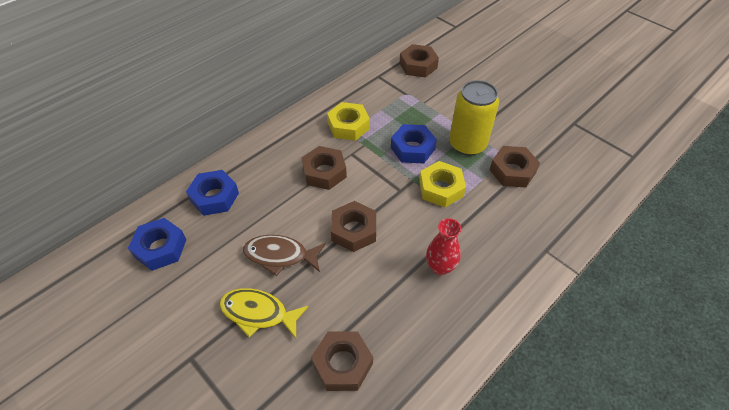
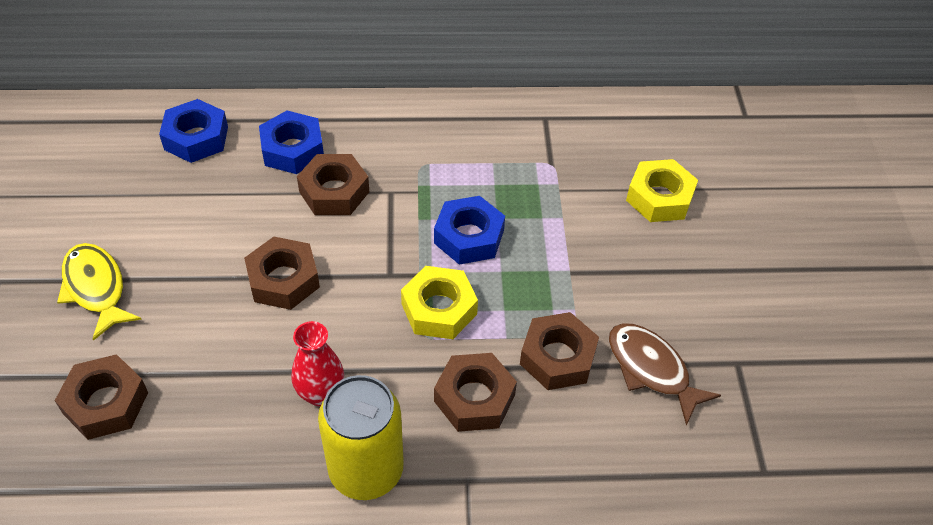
camera: 40 degrees right, 0 degrees up
blue nut [128,218,187,271] -> blue nut moved to [259,110,324,174]
brown fish [243,235,326,276] -> brown fish moved to [609,323,721,426]
yellow nut [327,102,370,141] -> yellow nut moved to [626,159,698,222]
brown nut [399,44,439,78] -> brown nut moved to [434,353,517,432]
yellow can [449,80,499,156] -> yellow can moved to [318,375,404,500]

